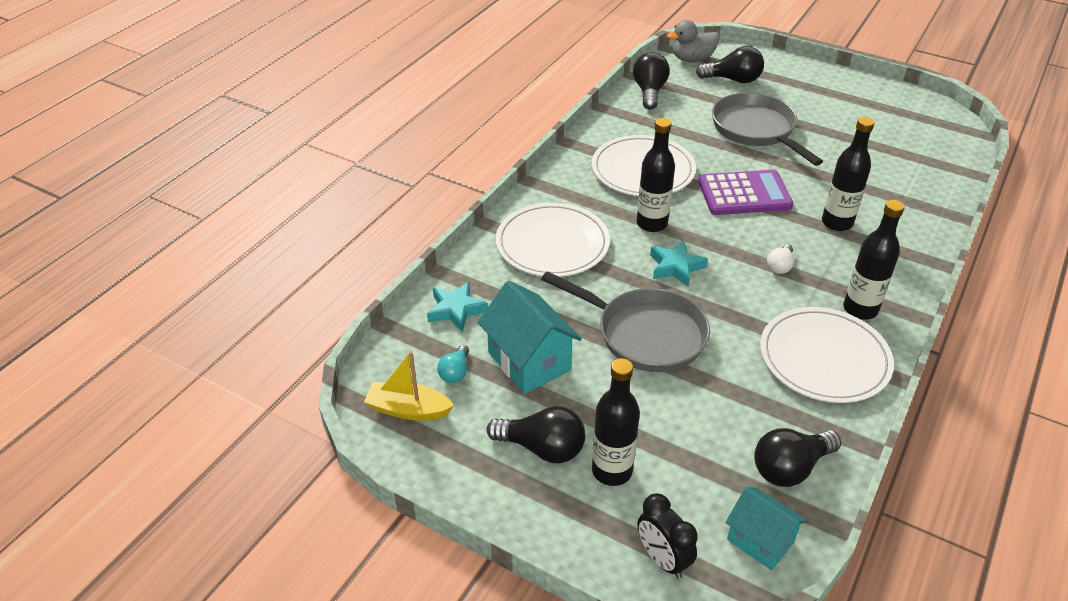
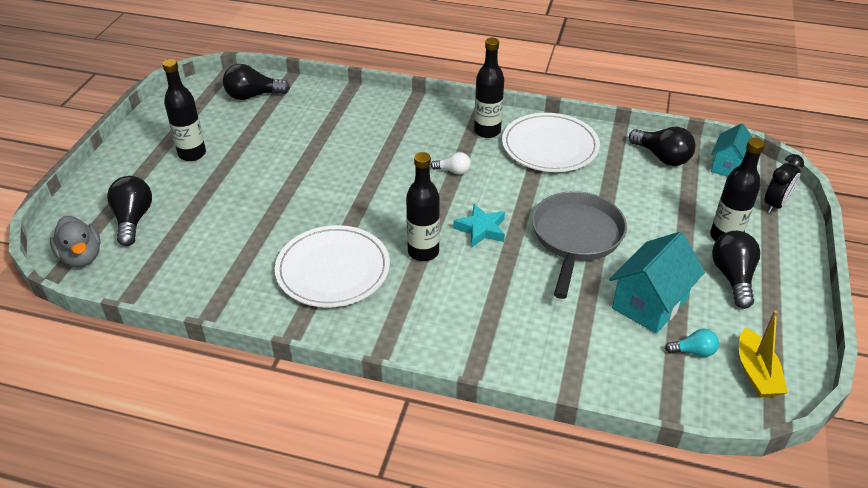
camera: 105 degrees left, 0 degrees up
turquoise star [427,282,488,332] -> none
white plate [496,203,610,277] -> none
black light bulb [633,52,670,110] -> black light bulb moved to [223,64,290,100]
purple calculator [698,170,793,215] -> none
grey pan [712,93,823,166] -> none
black bottle [822,117,874,231] -> black bottle moved to [162,59,206,161]

